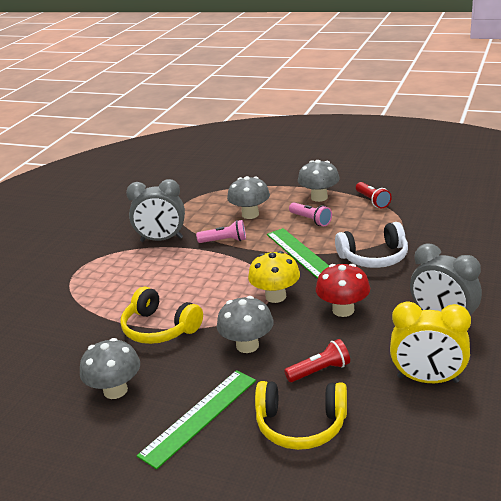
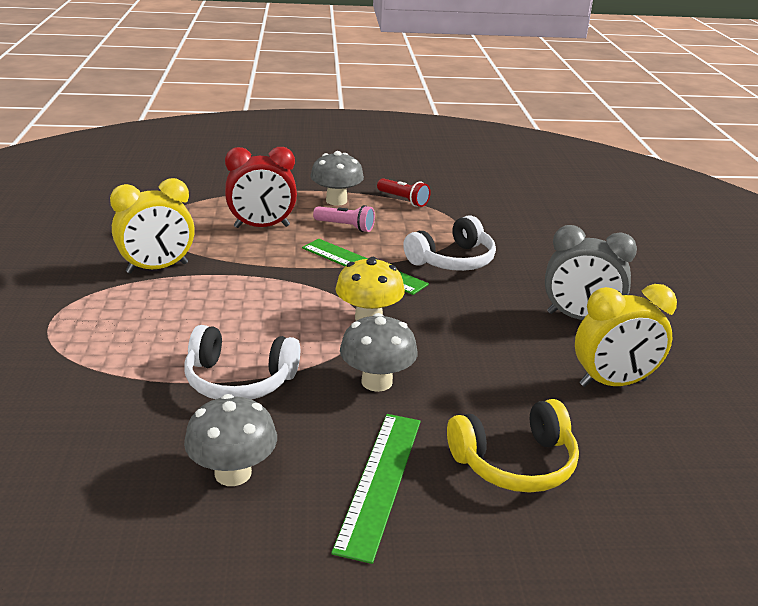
camera: 30 degrees left, 0 degrees up
yellow headphones [120,287,203,344] -> white headphones [184,325,300,400]
grey clock [126,179,185,242] -> yellow clock [110,178,195,274]
pink flashlight [196,220,246,243] -> none
grey mushroom [227,176,270,219] -> red clock [225,147,297,228]
red flashlight [284,339,350,382] -> none
red mushroom [316,264,370,317] -> none

